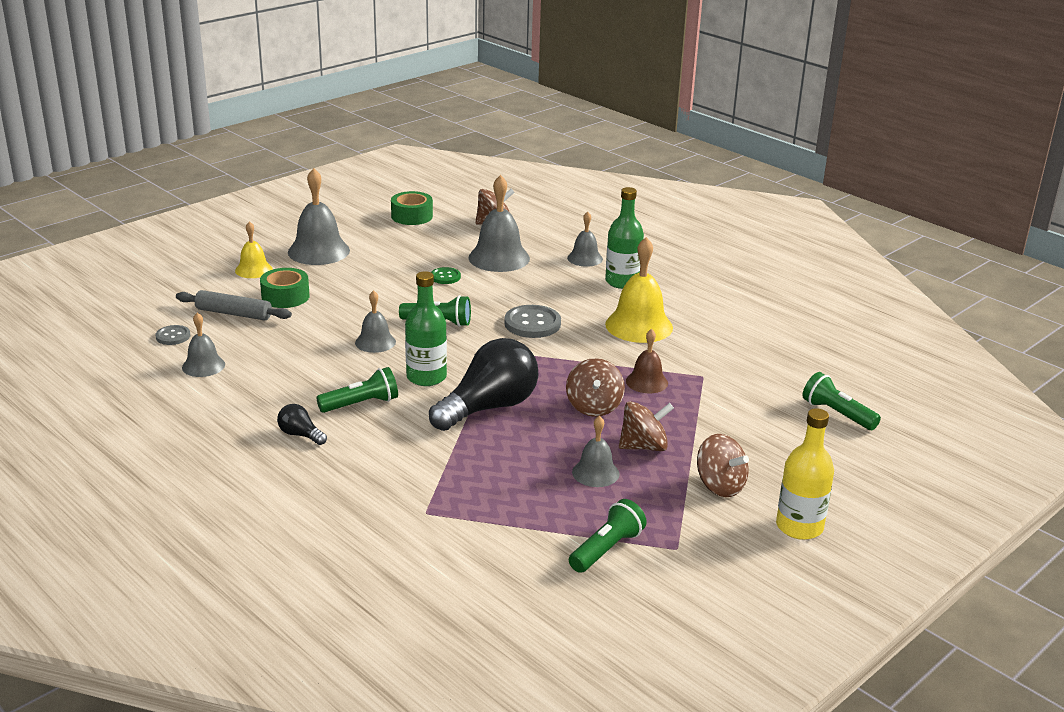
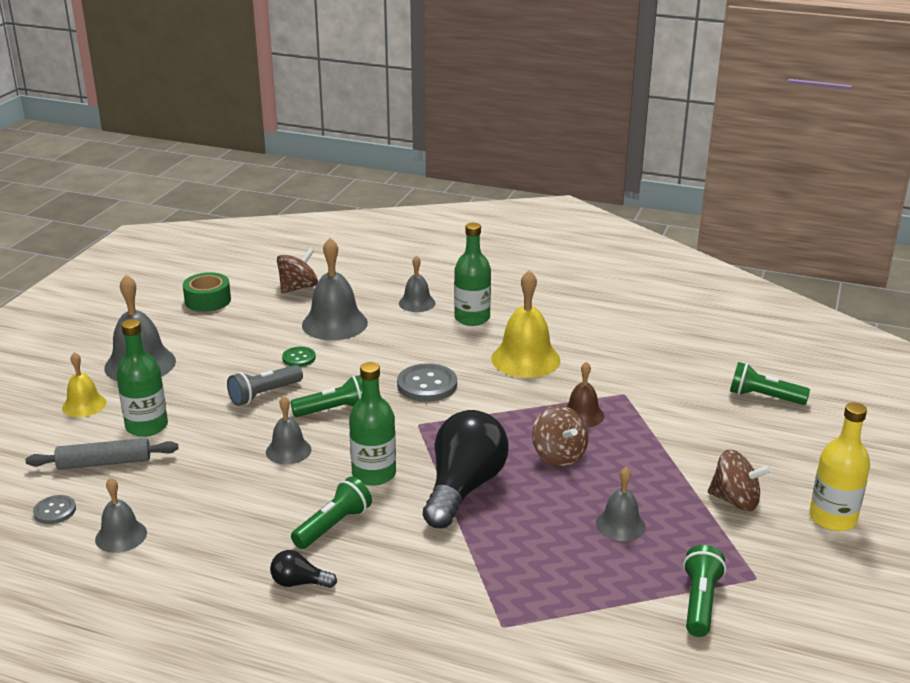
camera: 25 degrees left, 0 degrees up
green tape [260,268,309,308] -> green bottle [116,319,168,437]
brown spinning top [619,401,674,451] -> none
none -> grey flashlight [227,365,303,406]

